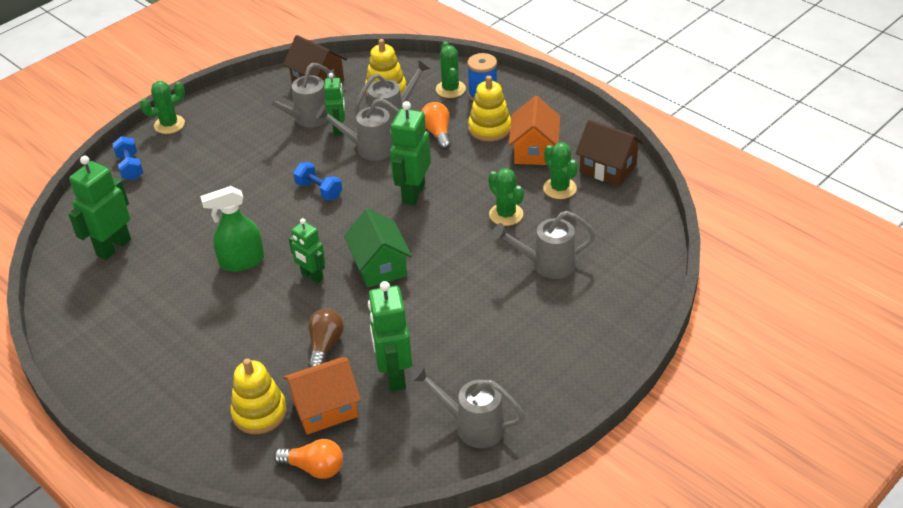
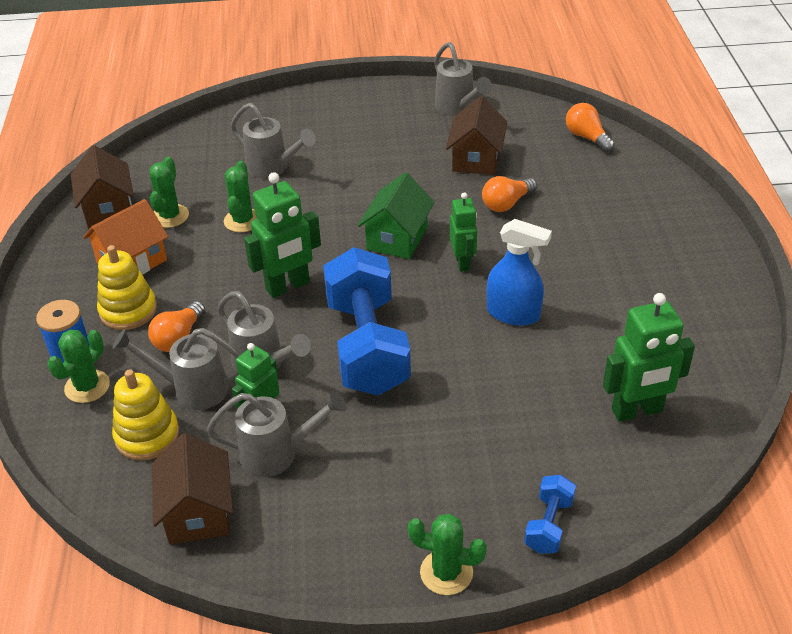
camera: 140 degrees left, 0 degrees up
green spray bottle [200,186,264,272] -> blue spray bottle [487,219,552,326]
yellow stacking toy [230,358,287,434] -> none
orange house [283,357,361,435] -> none
blue dumbbell [293,162,342,200] -> blue dumbbell [323,247,411,396], size x2.27
brown light bulb [308,309,344,368] -> orange light bulb [482,176,537,212]
green robot [368,281,412,392] -> brown house [446,96,507,175]

